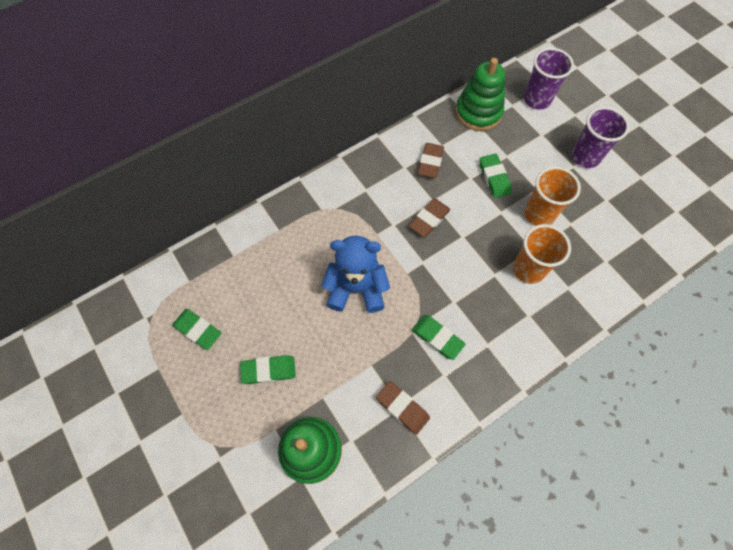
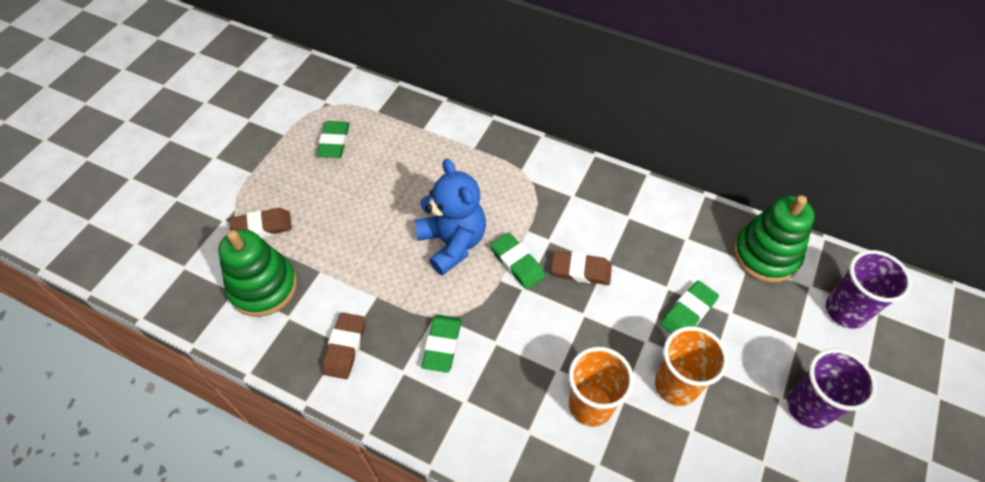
camera: 60 degrees right, 10 degrees down
green eraser [240,355,296,384] -> green eraser moved to [490,232,545,290]
brown eraser [418,143,444,178] -> brown eraser moved to [229,208,292,238]

